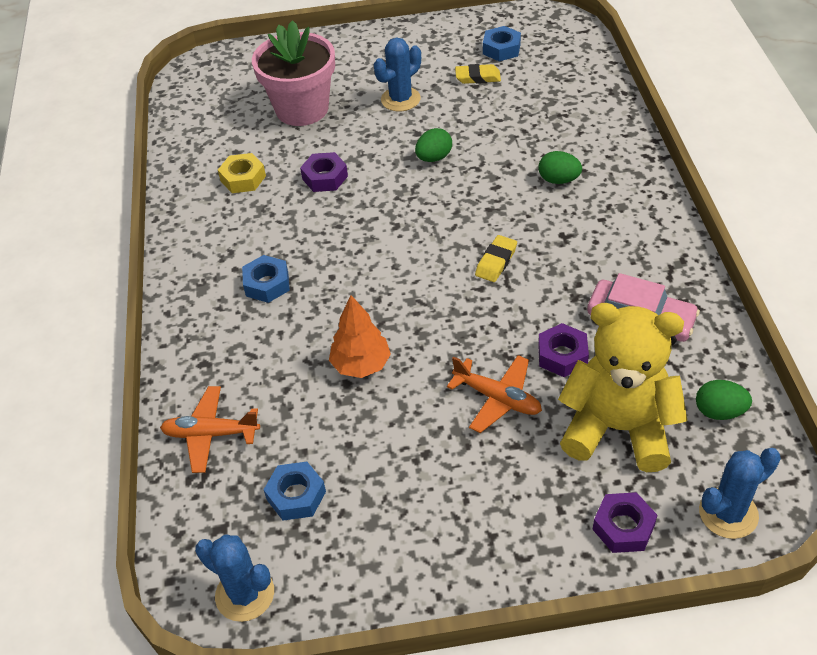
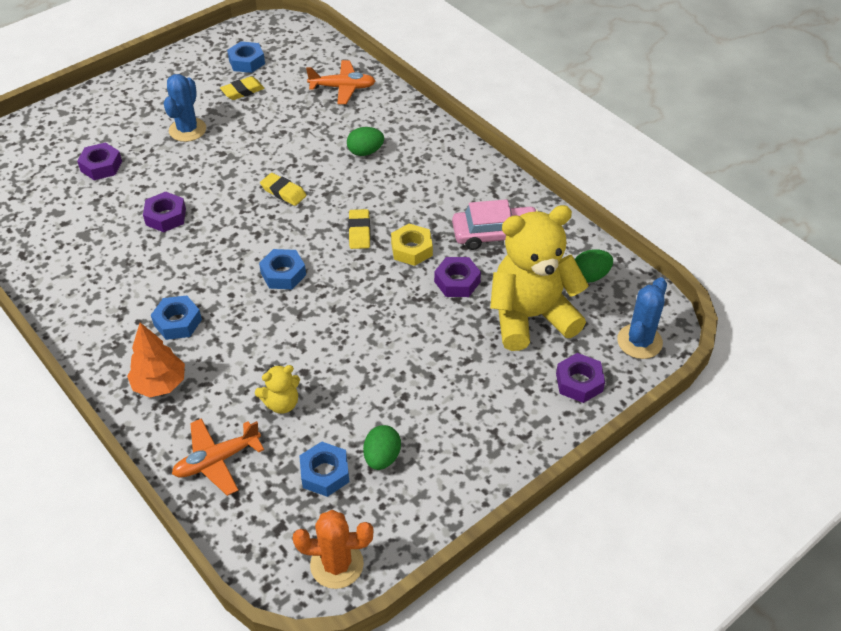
camera: 35 degrees left, 0 degrees up
blue cactus [195,534,274,622] -> orange cactus [293,510,373,589]
yellow nut [218,153,266,193] -> yellow nut moved to [391,224,433,266]
pink flower pot [252,20,335,126] -> purple nut [77,142,122,180]
orange tree [329,295,391,378] -> orange tree moved to [127,323,185,397]
green egg [415,128,452,162] -> green egg moved to [363,425,401,470]
orange plane [447,355,542,433] -> orange plane moved to [306,60,375,104]
none -> yellow teddy bear [255,365,300,414]
none -> blue nut [259,249,306,289]
none -> yellow eraser [260,173,307,206]

